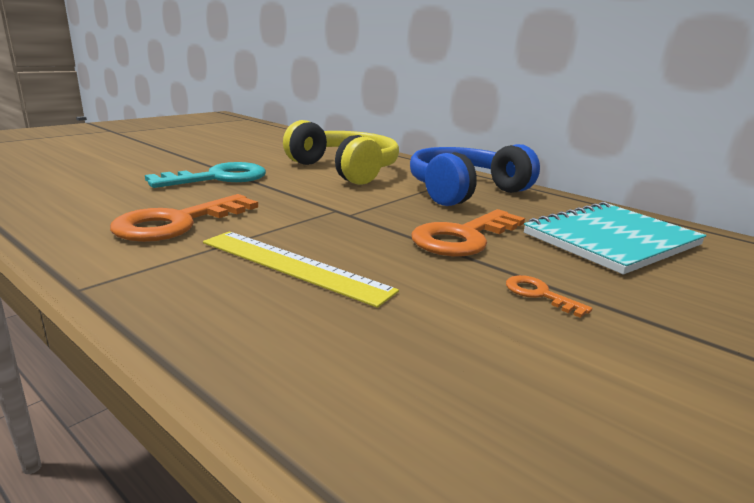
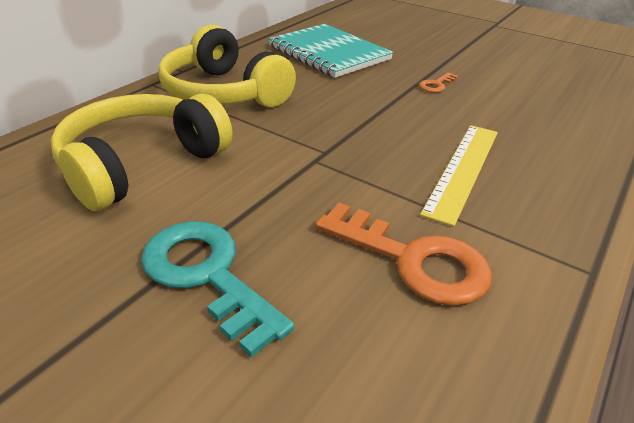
camera: 95 degrees left, 15 degrees up
blue headphones [410,144,540,206] -> yellow headphones [158,25,296,107]
orange key [411,209,525,257] -> none

